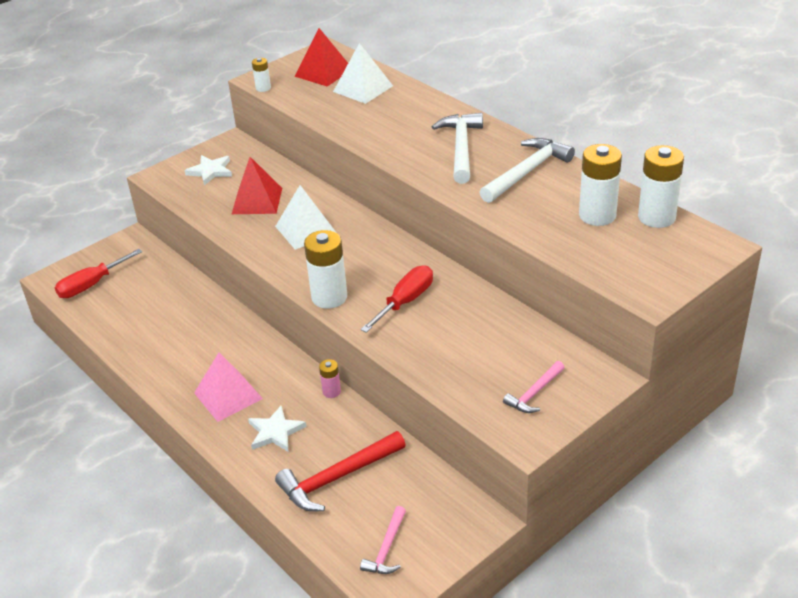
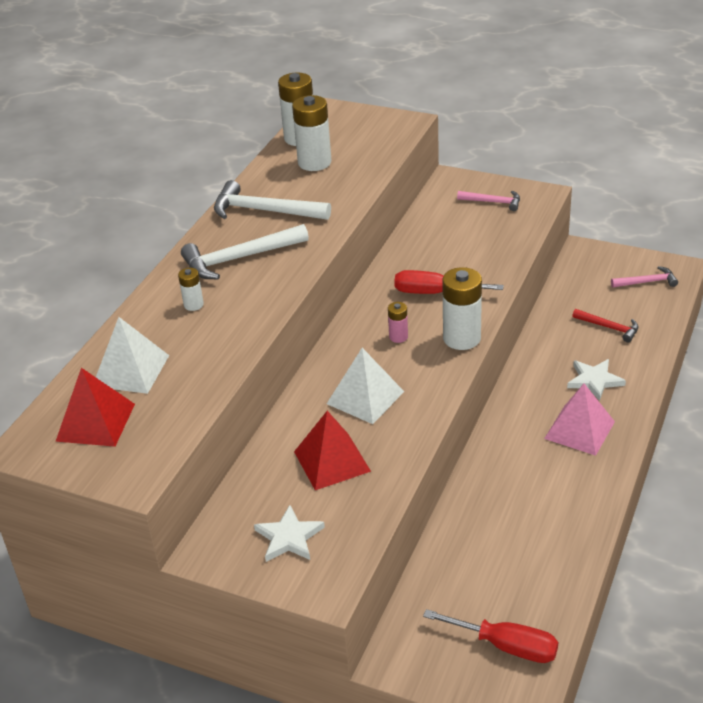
camera: 115 degrees left, 0 degrees up
white battery [252,58,271,92] -> white battery moved to [178,268,204,311]
red hammer [275,431,406,512] -> red hammer [572,309,638,342], size x0.58
pink battery [319,359,341,398] -> pink battery moved to [388,302,408,343]

